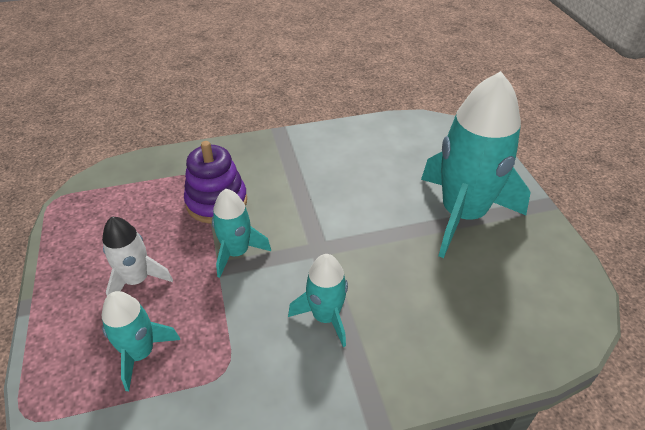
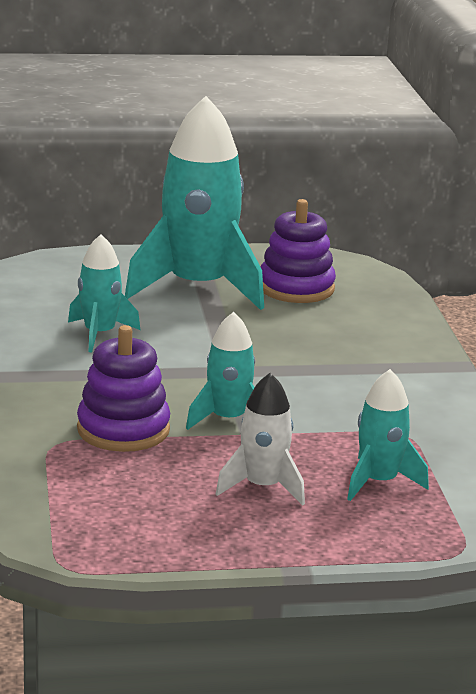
camera: 85 degrees left, 20 degrees down
turquoise rocket [288,254,348,347] -> turquoise rocket moved to [68,234,140,353]
none -> purple stacking toy [261,199,336,303]

